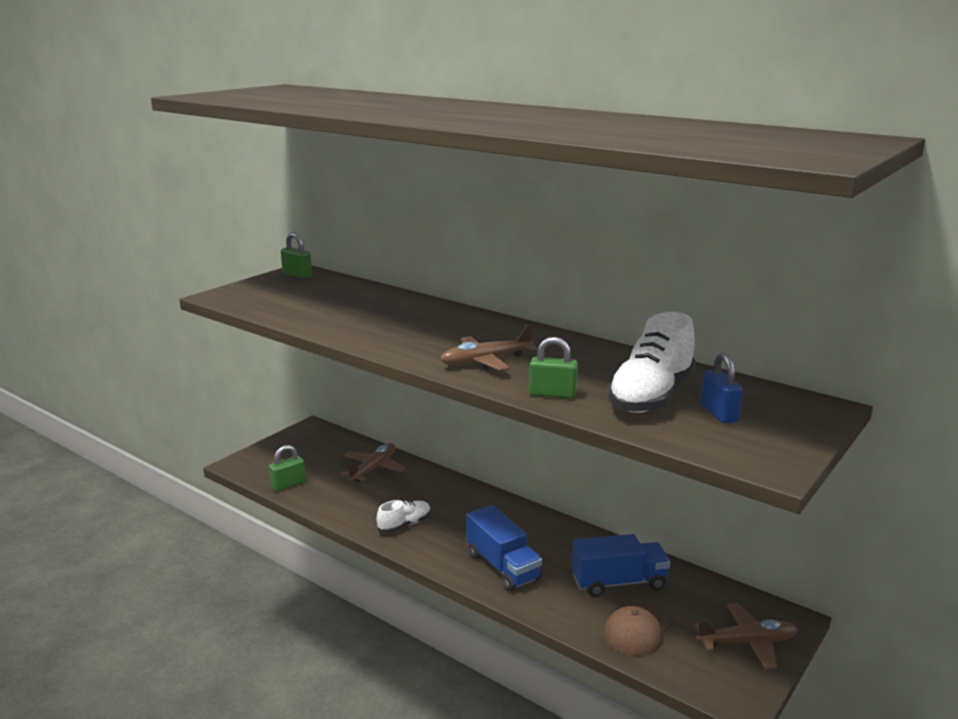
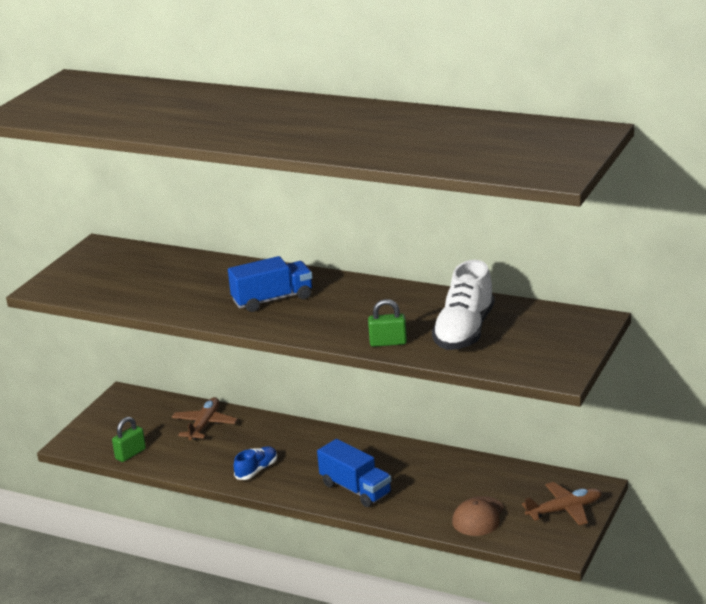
camera: 10 degrees left, 5 degrees up
green padlock [281,233,312,278] -> none
white shoe [377,500,431,533] -> blue shoe [234,446,277,480]
brown plane [440,324,538,371] -> none
blue truck [572,534,670,597] -> blue truck moved to [228,256,313,312]
blue padlock [700,353,743,424] -> none

